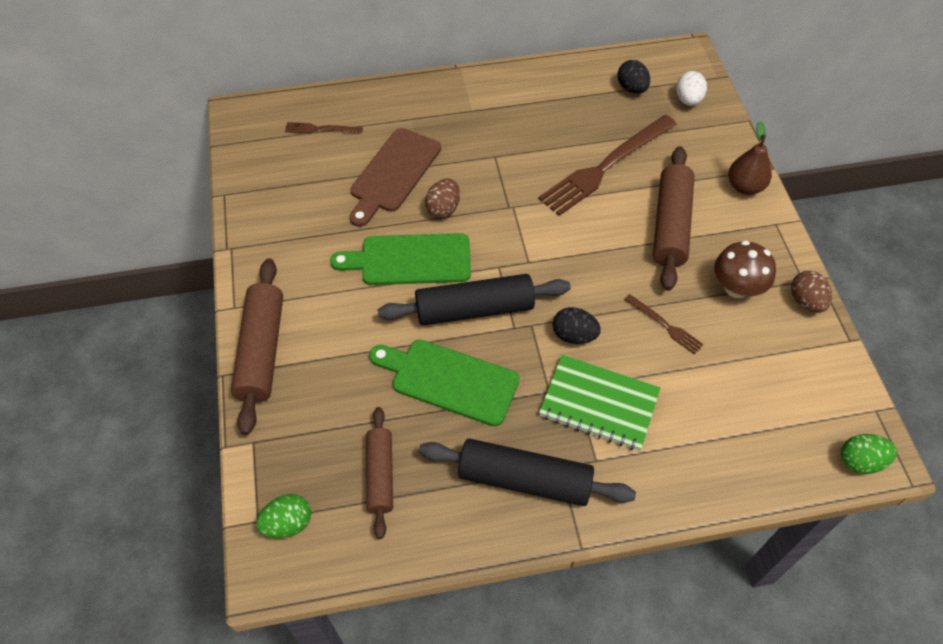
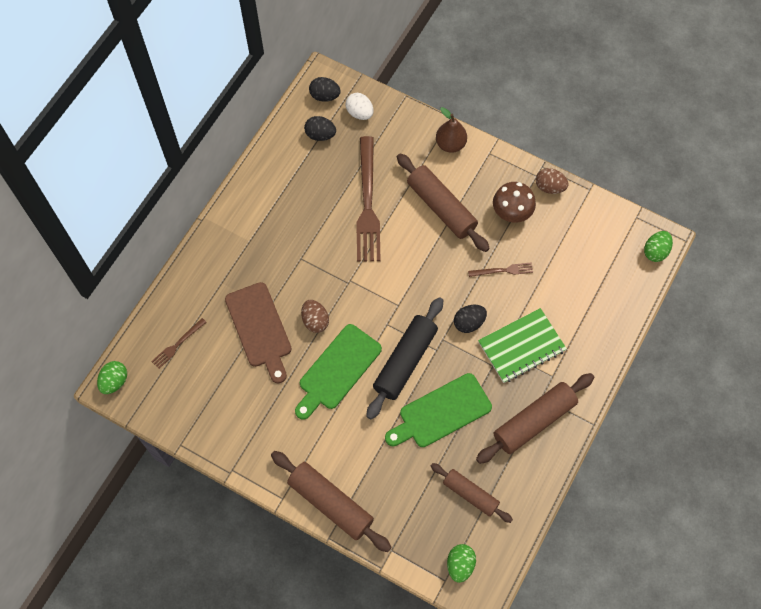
camera: 50 degrees left, 10 degrees up
black rolling pin [419,438,636,506] -> brown rolling pin [476,373,594,464]
none -> green egg [97,361,127,394]
none -> black egg [309,77,341,102]

